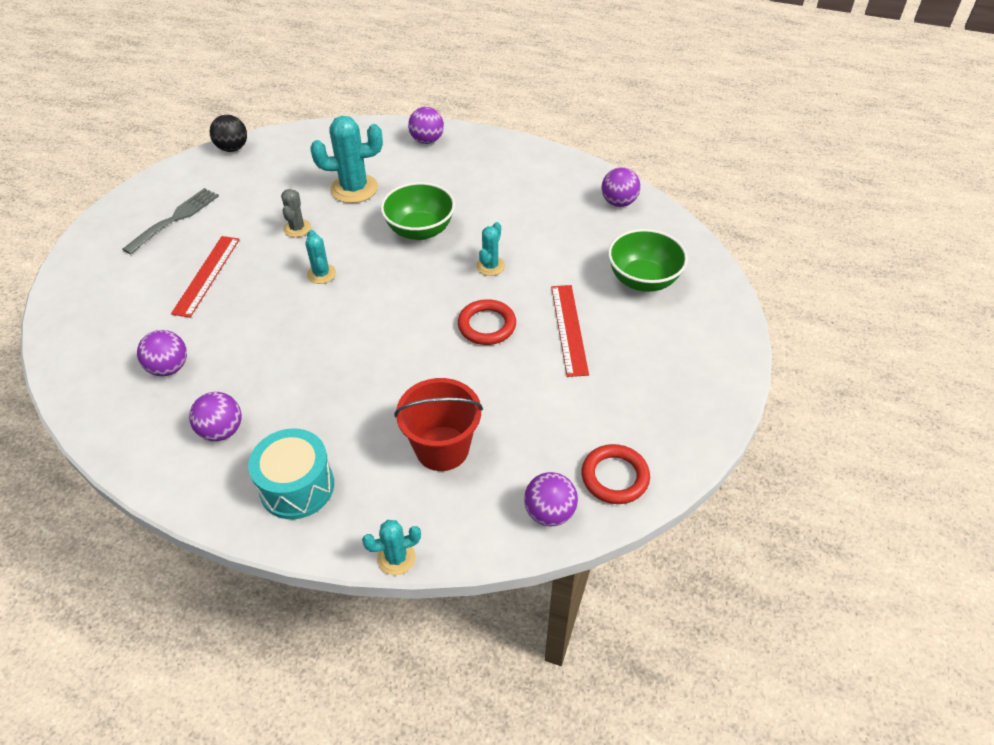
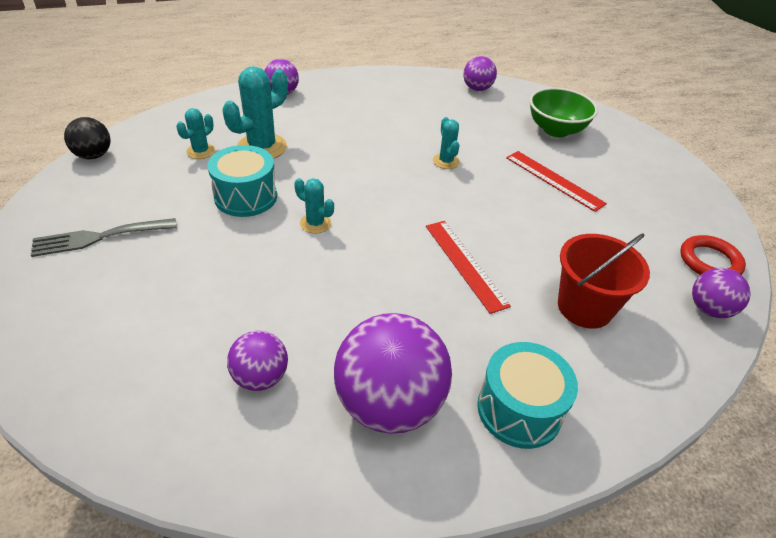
camera: 40 degrees left, 5 degrees down
grey fork [122,188,219,254] -> grey fork turned 105 degrees counterclockwise [31,218,177,257]
red ruler [171,236,240,318] -> red ruler moved to [426,221,511,314]
purple ball [189,392,242,441] -> purple ball [334,313,452,434], size x1.87
grey cactus [281,189,311,237] -> turquoise drum [208,145,277,217]
turquoise cactus [362,520,421,575] -> turquoise cactus moved to [176,108,215,159]
green bowl [381,182,455,240] -> none
red ring [458,299,516,345] -> none

